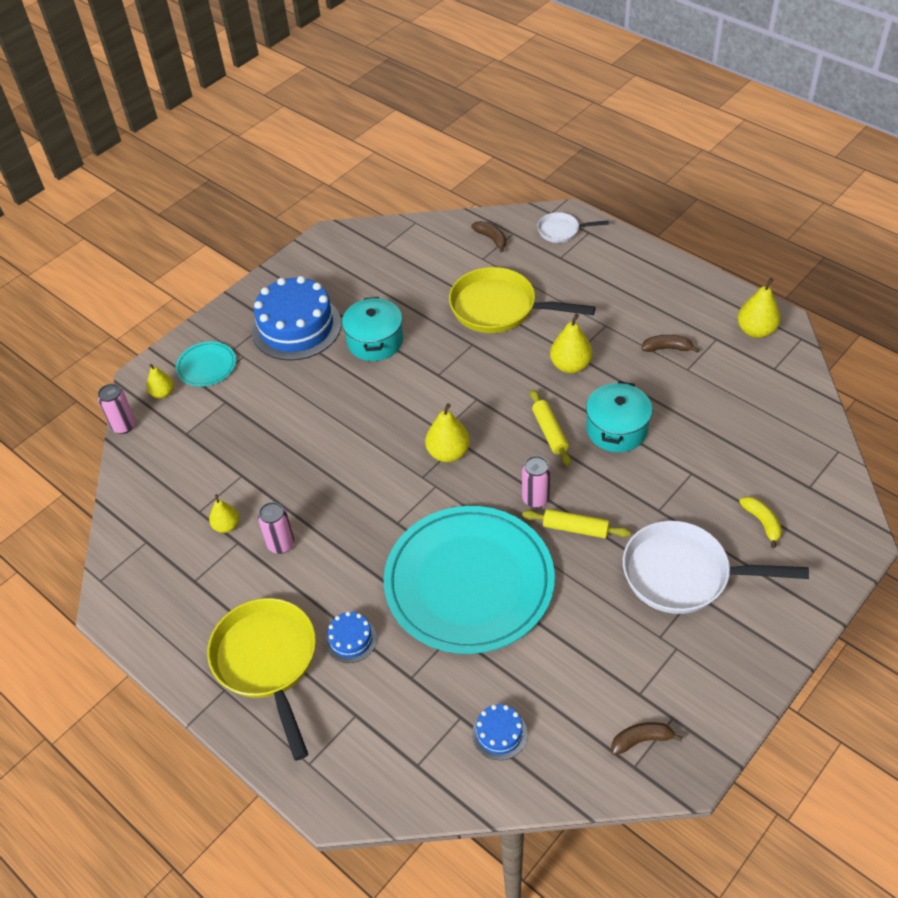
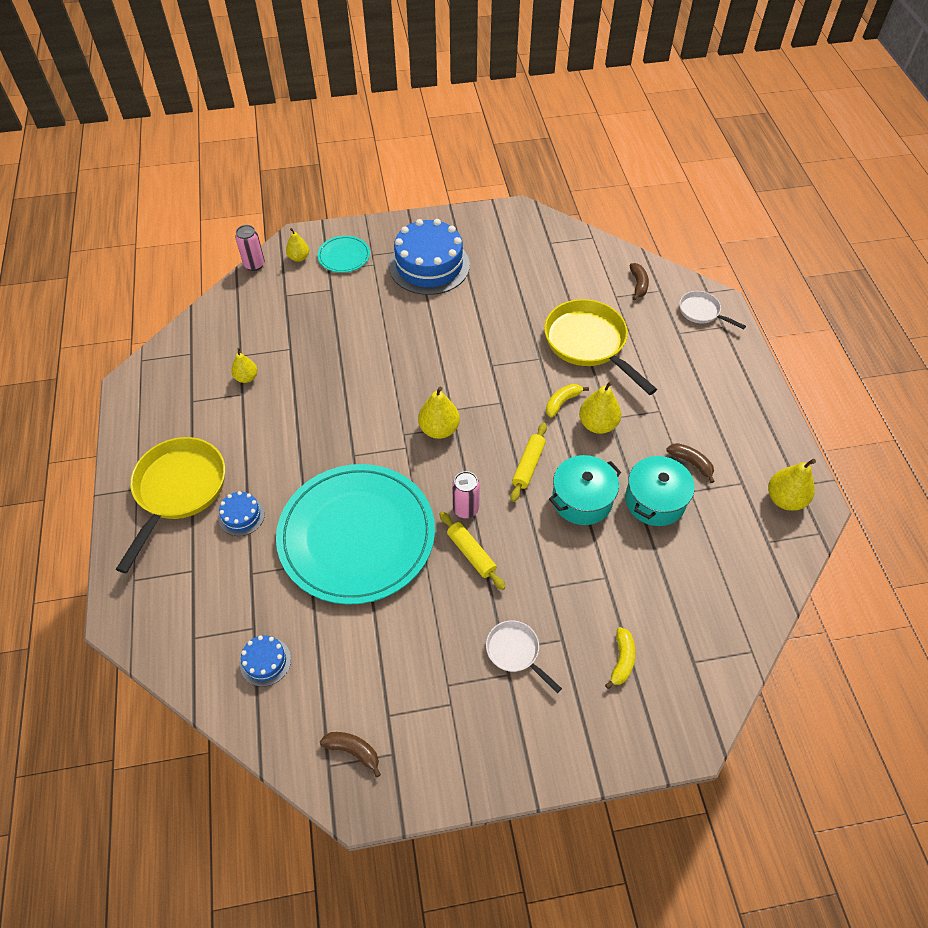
camera: 35 degrees right, 5 degrees up
pink can [258,502,294,554] -> none
turquoise pot [342,297,403,361] -> turquoise pot moved to [625,455,695,526]
white pan [623,521,809,614] -> white pan [486,620,562,693], size x0.51
none -> yellow banana [546,384,589,418]

